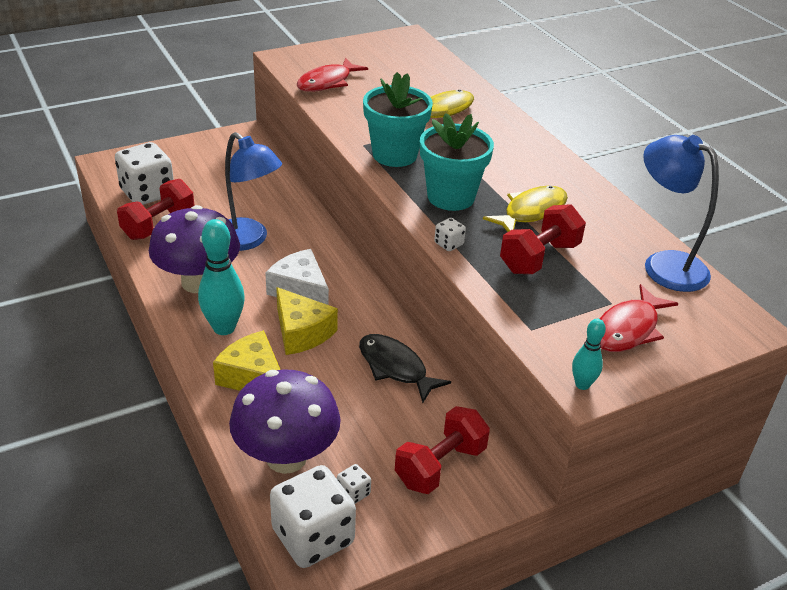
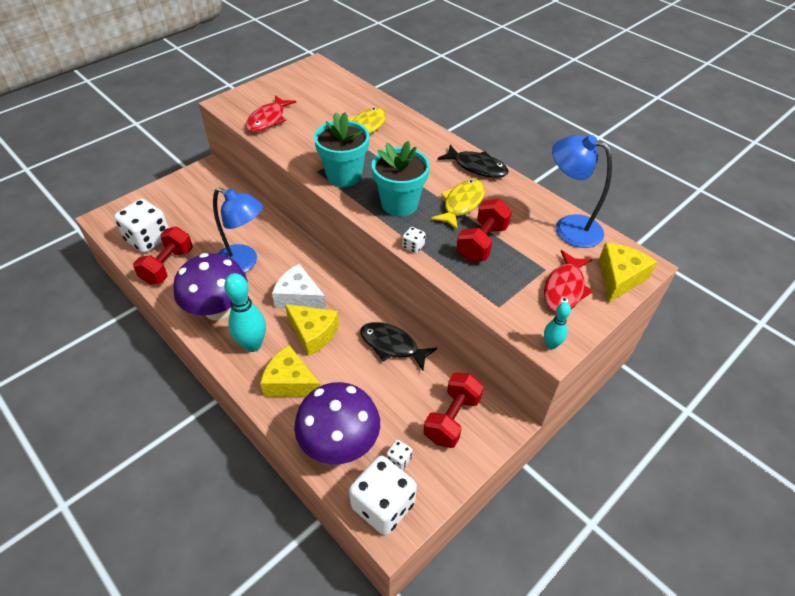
camera: 15 degrees left, 10 degrees up
none -> black fish [437,145,509,178]
none -> yellow cheese [599,243,657,303]

